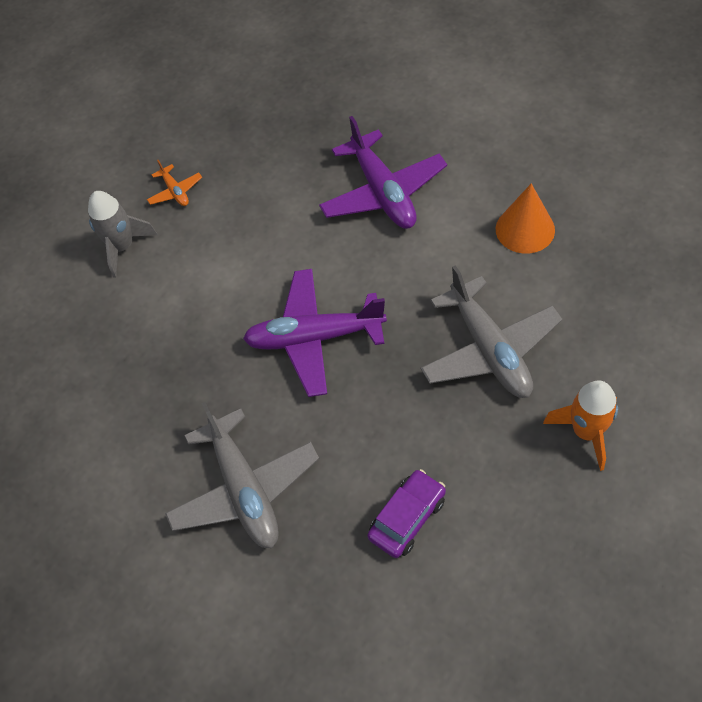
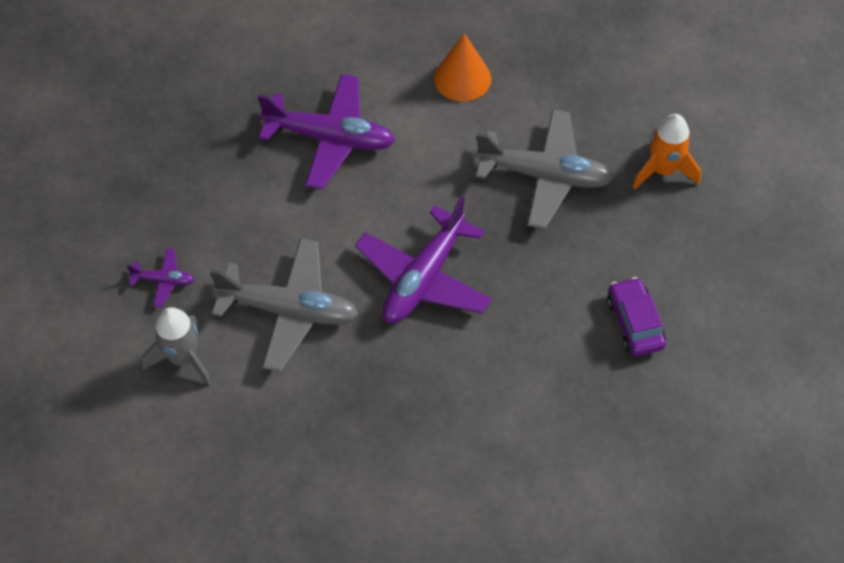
camera: 60 degrees left, 0 degrees up
orange plane [147,160,202,206] -> purple plane [127,248,194,307]
grey plane [165,402,319,548] -> grey plane moved to [210,238,358,372]

